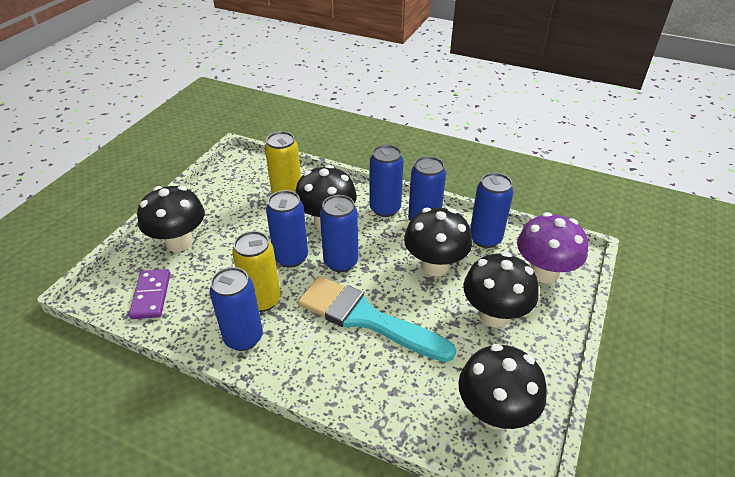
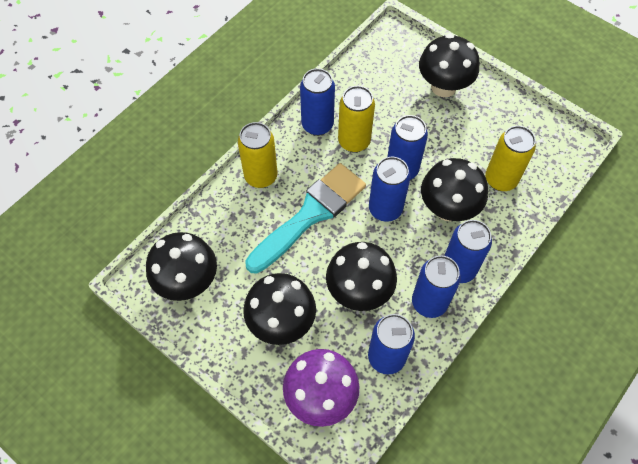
camera: 105 degrees right, 20 degrees up
purple domino [129,269,170,319] -> none
none -> yellow can [238,122,278,188]

